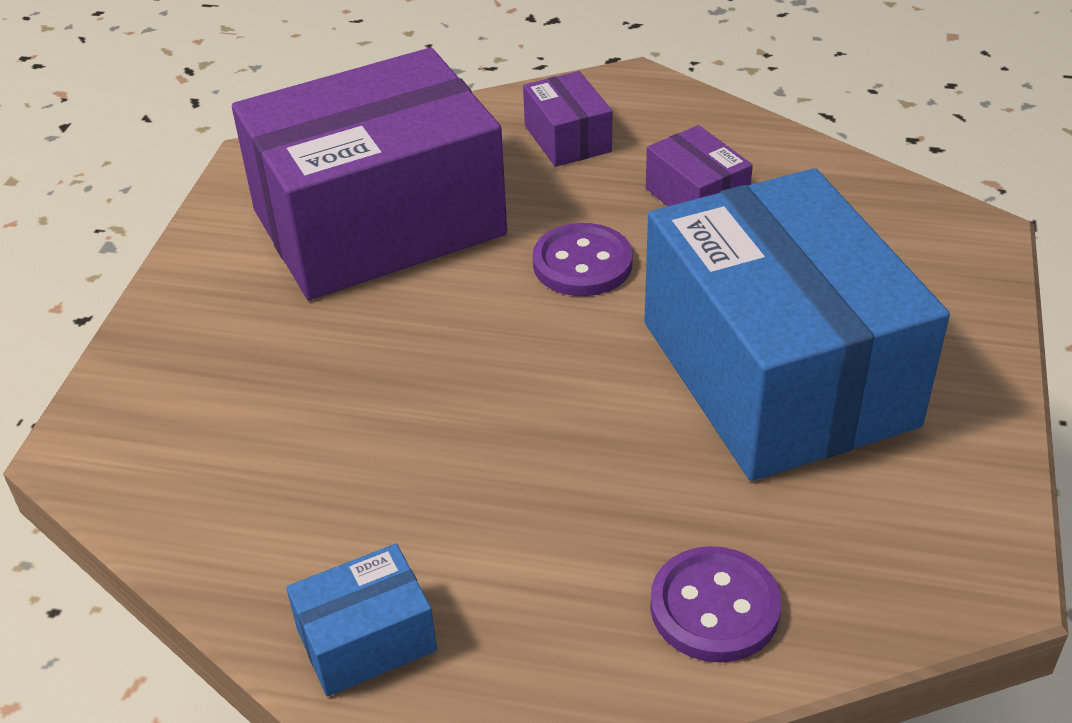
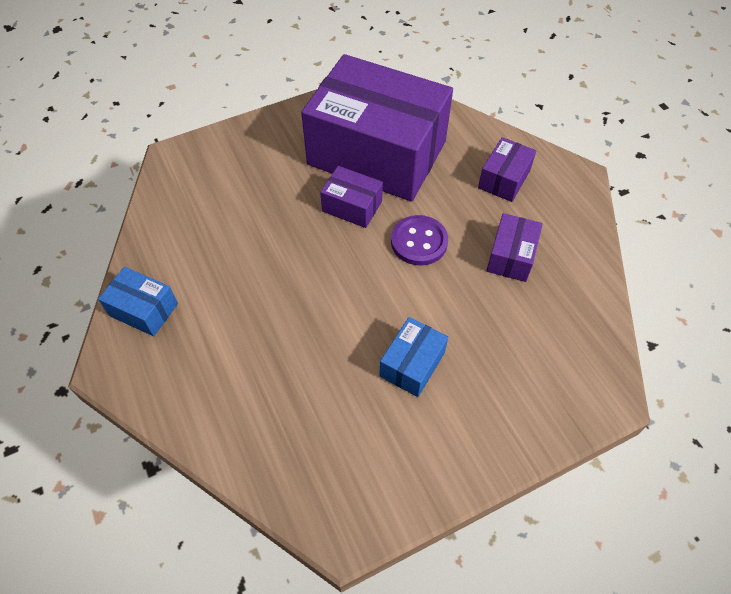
camera: 50 degrees right, 15 degrees up
blue box [644,168,950,481] -> blue box [379,317,448,397], size x0.41
purple button [650,546,781,663] -> none
none -> purple box [320,166,383,228]

